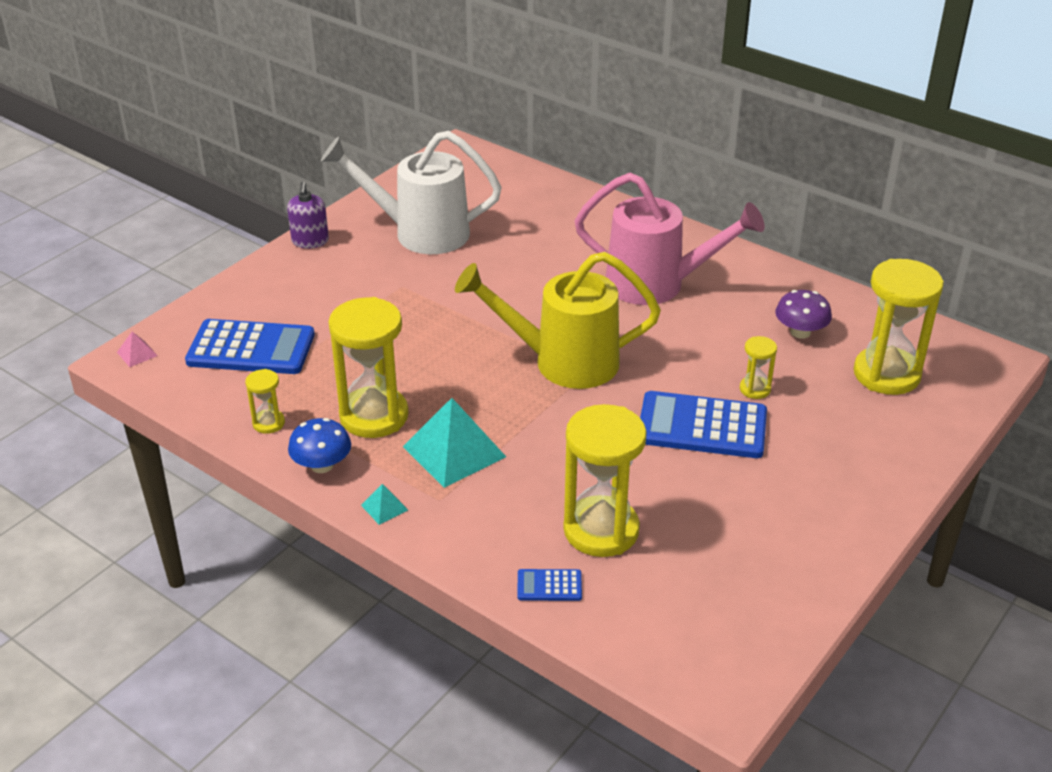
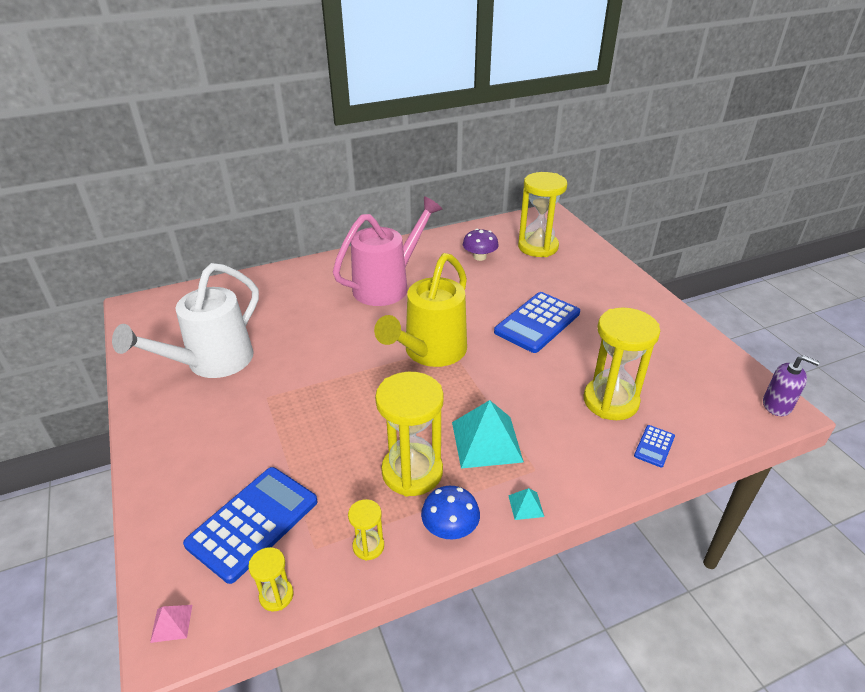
camera: 60 degrees left, 0 degrees up
purple soap dispenser [287,182,329,249] -> purple soap dispenser moved to [763,355,820,416]
yellow hourglass [740,336,777,399] -> yellow hourglass moved to [248,547,294,612]

